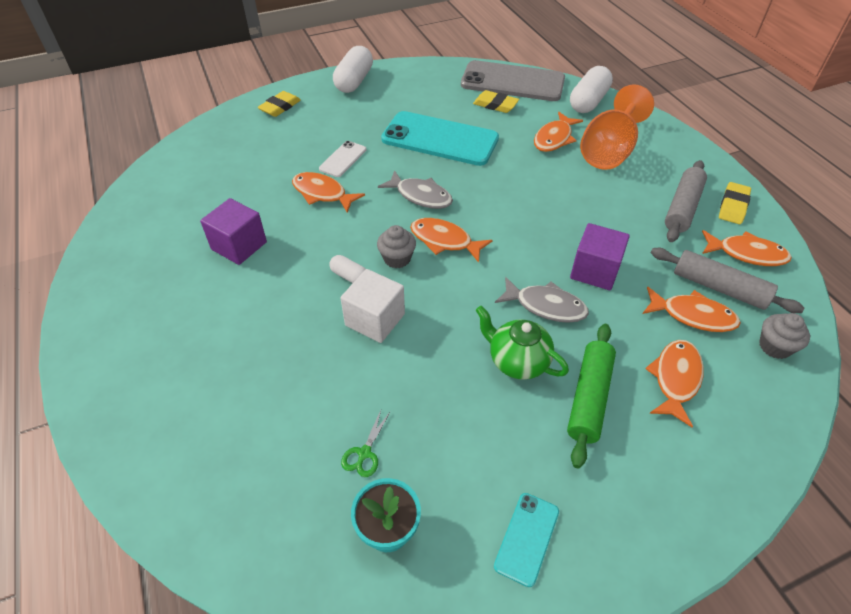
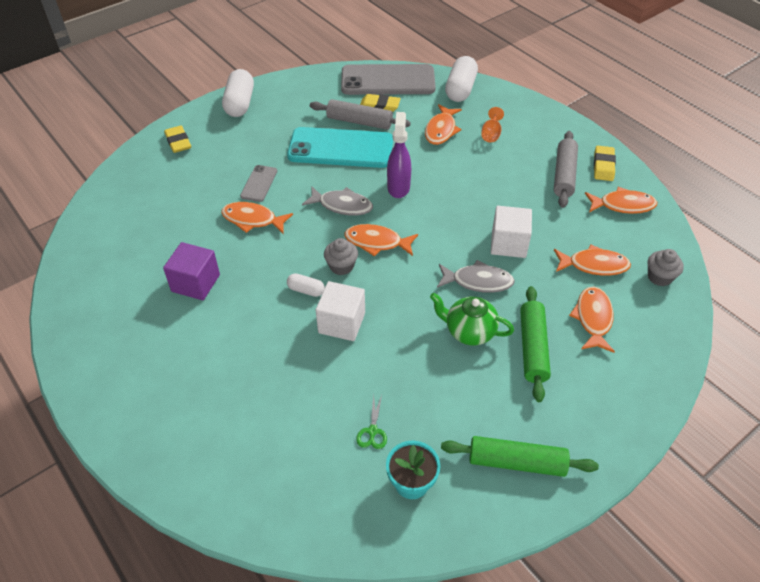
camera: 15 degrees left, 0 degrees up
yellow eraser [257,91,301,117] -> yellow eraser turned 45 degrees counterclockwise [164,126,191,153]
white phone [319,141,366,177] -> grey phone [240,165,277,202]
turquoise phone [494,493,559,587] -> green rolling pin [441,436,599,477]
purple cube [570,223,630,290] -> white cube [491,206,532,258]
orange goblet [580,84,654,170] -> orange goblet [481,107,504,142], size x0.44
grey rolling pin [651,248,805,313] -> grey rolling pin moved to [310,99,411,130]
none -> purple spray bottle [387,112,411,198]

